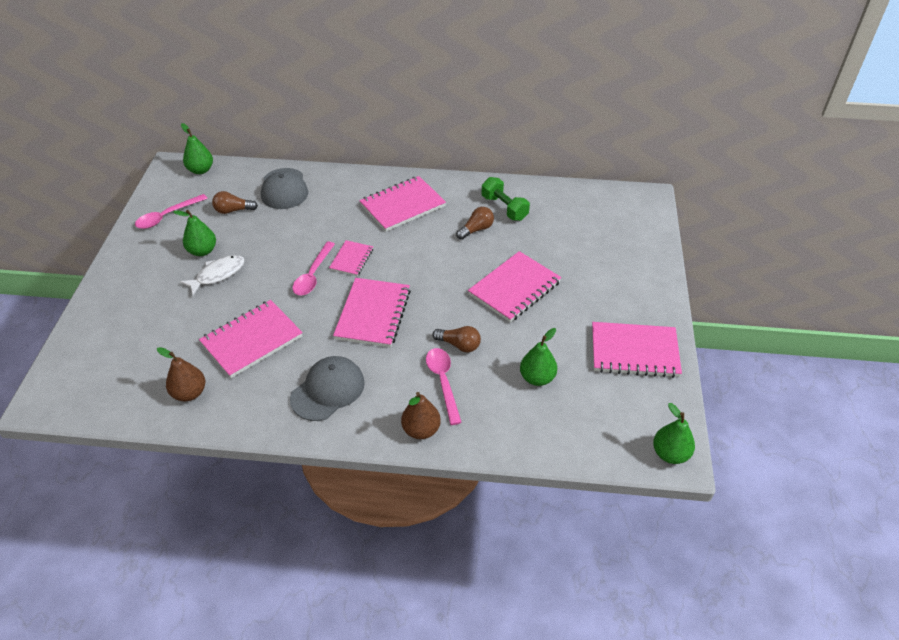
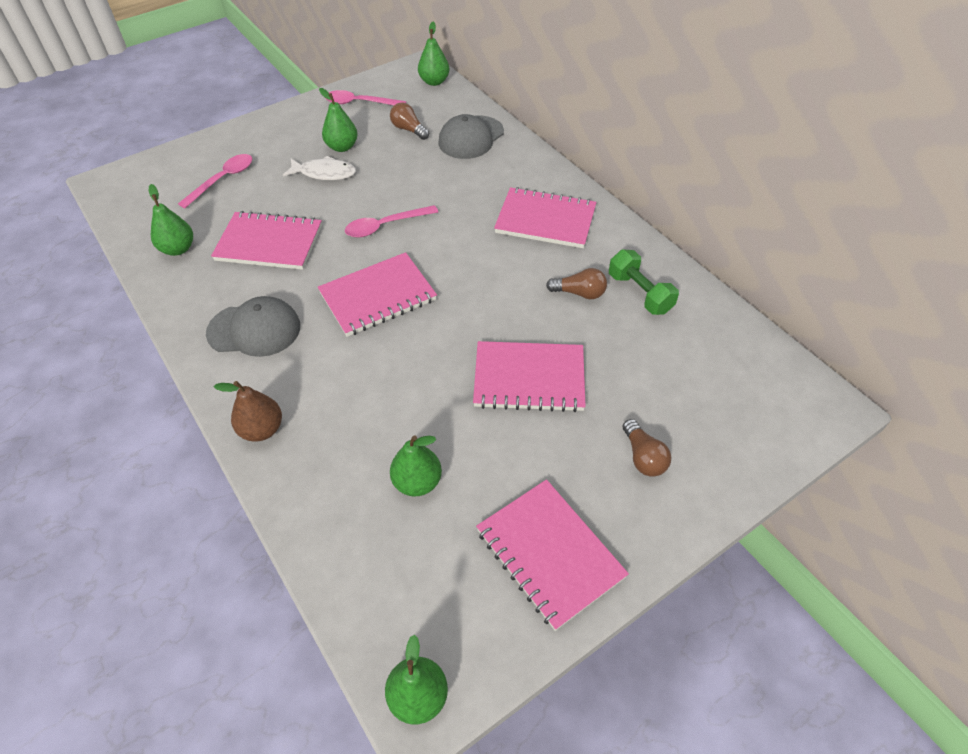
camera: 50 degrees right, 5 degrees up
brown pear [157,347,205,401] -> green pear [149,184,193,256]
pink notebook [329,240,373,276] -> none
pink spoon [426,348,462,425] -> pink spoon moved to [178,154,252,208]
brown light bulb [432,326,481,352] -> brown light bulb moved to [623,419,671,477]
green dumbbell [482,177,530,221] -> green dumbbell turned 45 degrees counterclockwise [609,249,679,315]

